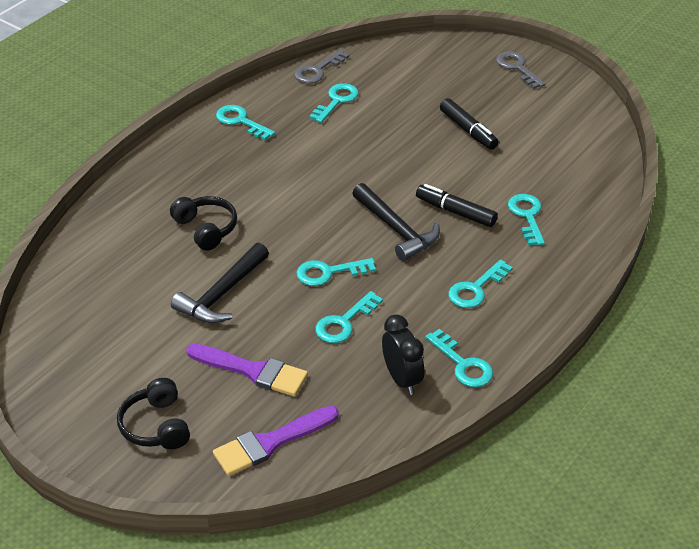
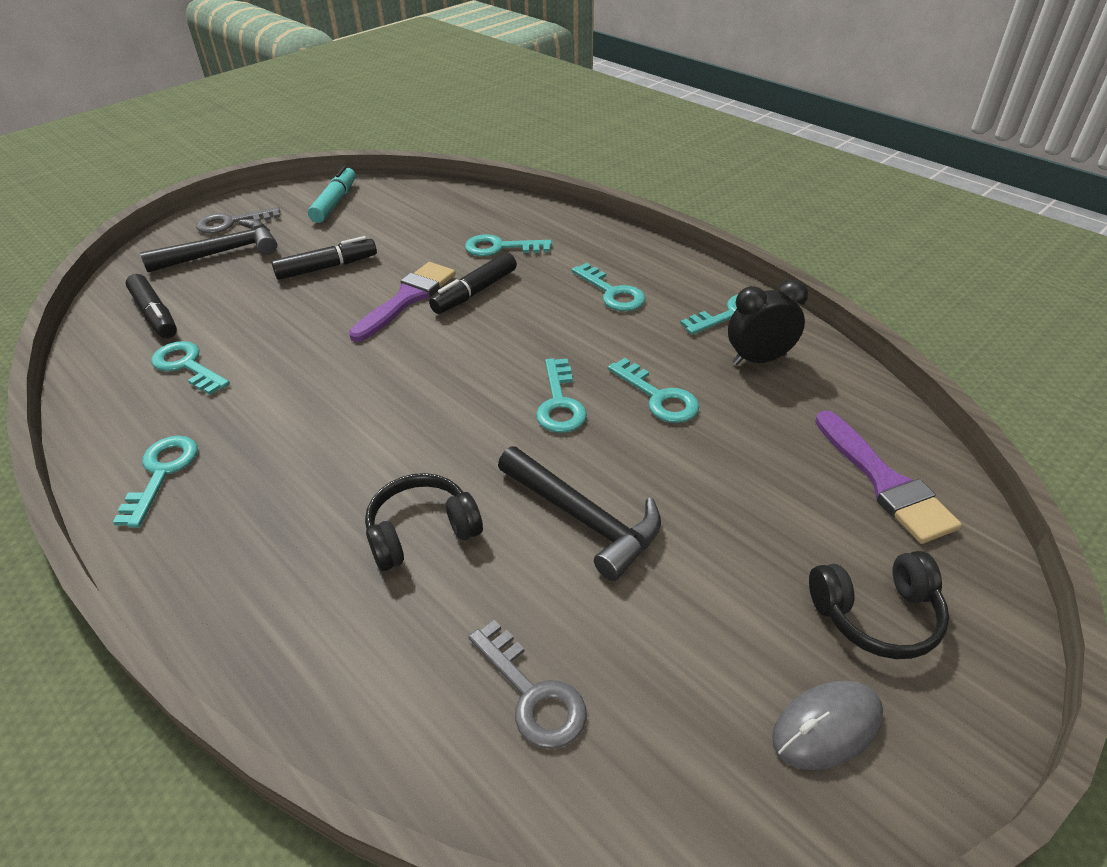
camera: 80 degrees left, 0 degrees up
purple brush [186,344,308,396] -> purple brush moved to [349,262,456,342]
turquoise key [216,105,275,140] -> turquoise key turned 135 degrees clockwise [113,435,198,528]
grey key [294,50,349,84] -> grey key moved to [469,620,587,749]
black hammer [352,183,440,261] -> black hammer moved to [140,219,277,273]
none -> black marker [126,274,177,338]
none -> turquoise marker [308,166,356,223]
none -> grey mouse [772,680,883,770]

